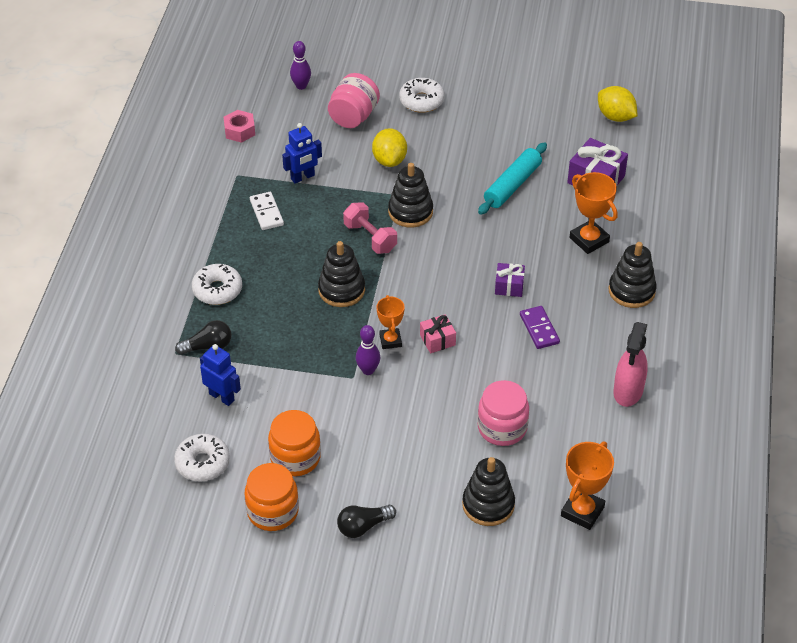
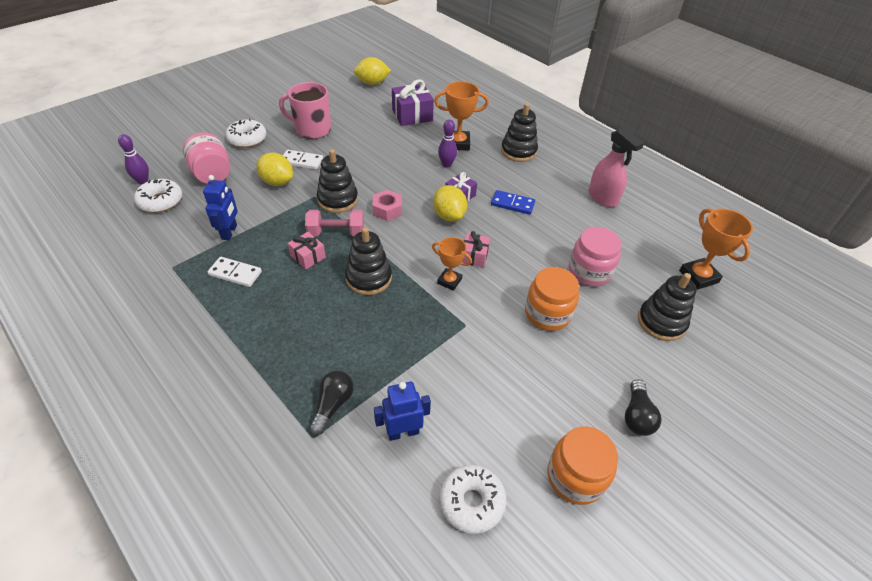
camera: 55 degrees left, 0 degrees up
white donut [192,264,242,305] -> white donut moved to [134,179,182,213]
pink nut [224,110,255,143] -> pink nut moved to [372,190,402,221]
orange jar [268,410,321,476] -> orange jar moved to [525,267,579,331]
purple bowling pin [356,325,380,375] -> purple bowling pin moved to [438,119,457,167]
turquoise rolling pin [478,142,547,215] -> none
purple domino [520,306,560,349] -> blue domino [491,190,535,215]
none -> pink mug [279,82,331,139]
none -> white domino [283,150,323,170]
none -> pink gift [288,232,326,269]
none -> yellow lemon [433,185,467,221]

